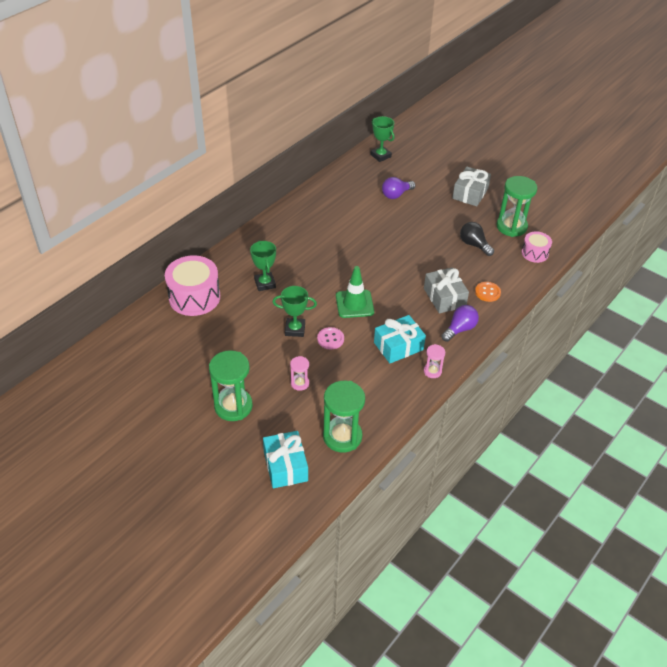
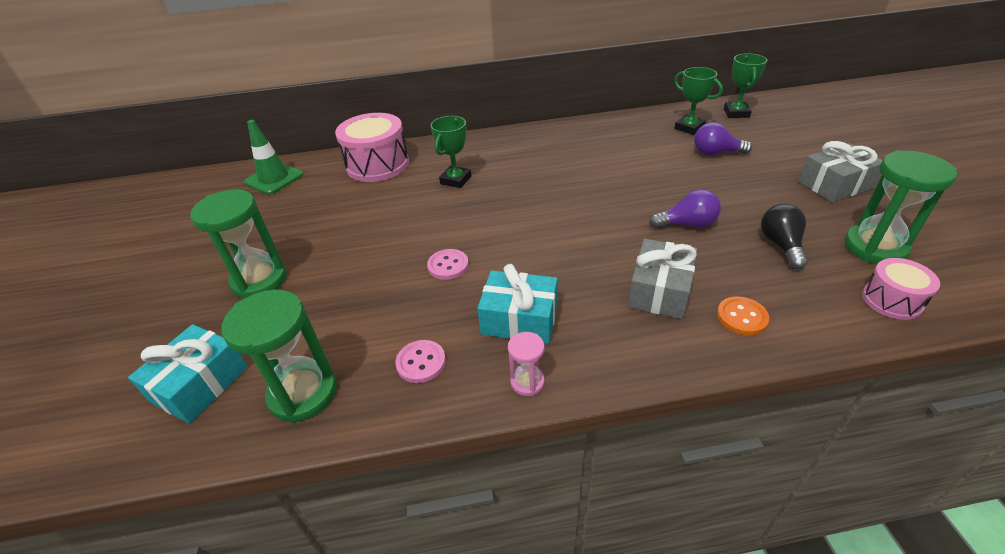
camera: 45 degrees right, 5 degrees down
green trophy [273,286,317,337] -> green trophy moved to [674,67,723,135]
pink hourglass [290,356,309,391] -> none
green traffic cone [336,266,374,318] -> green traffic cone moved to [244,120,303,194]
purple light bulb [441,305,479,342] -> purple light bulb moved to [649,189,721,228]
none -> pink button [395,340,446,383]

